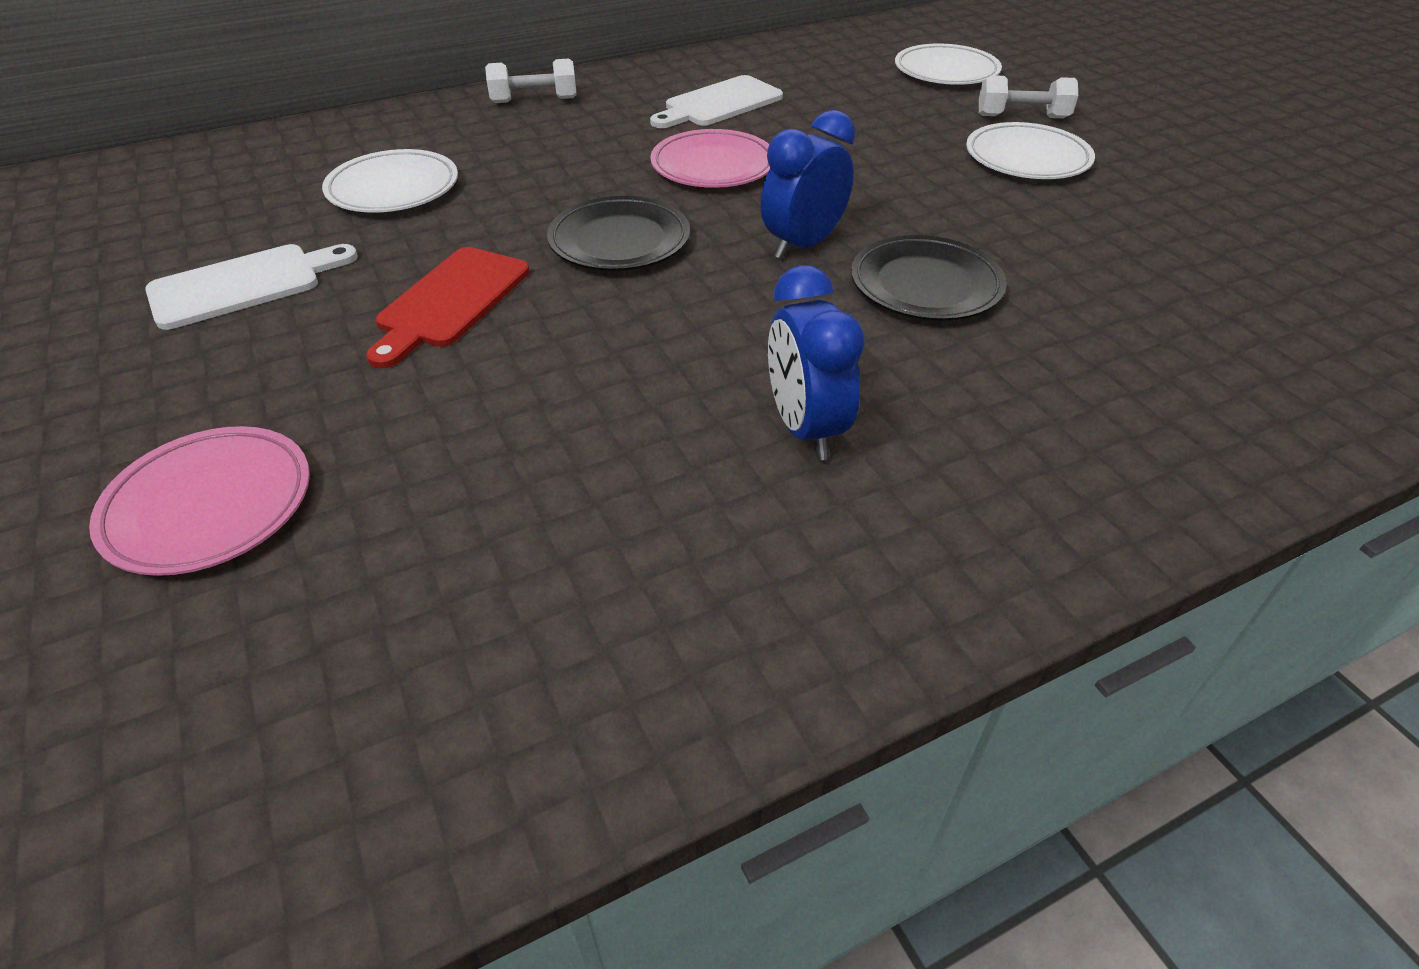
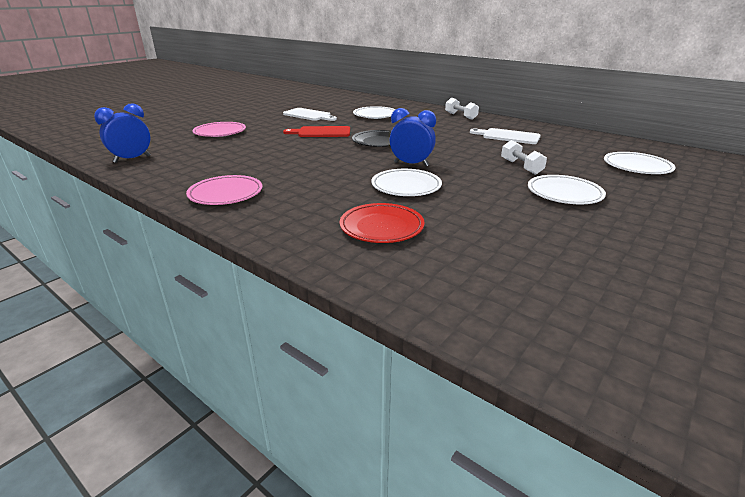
camera: 65 degrees right, 15 degrees down
pink plate [650,129,770,188] -> pink plate moved to [186,175,262,205]
blue clock [768,265,865,460] -> blue clock moved to [94,103,151,163]
black plate [851,235,1006,321] -> white plate [371,169,442,196]
white dumbbell [979,75,1078,118] -> white dumbbell moved to [501,140,547,175]
none -> red plate [339,203,425,243]

